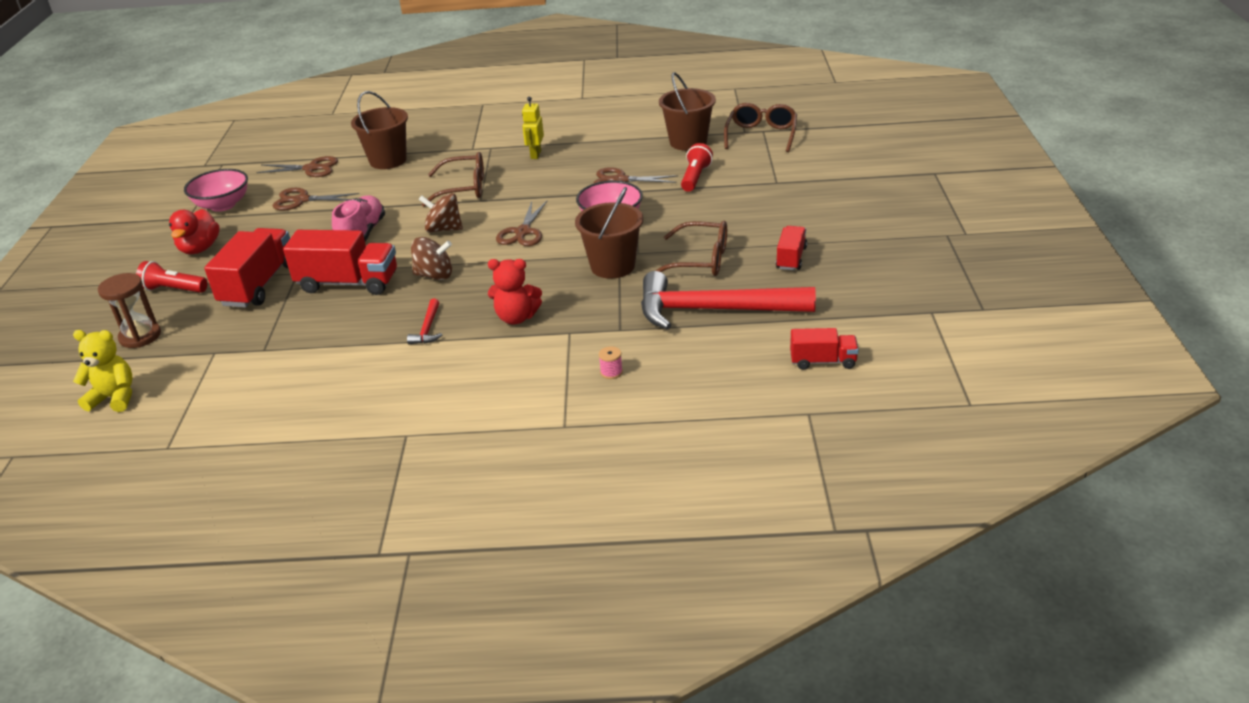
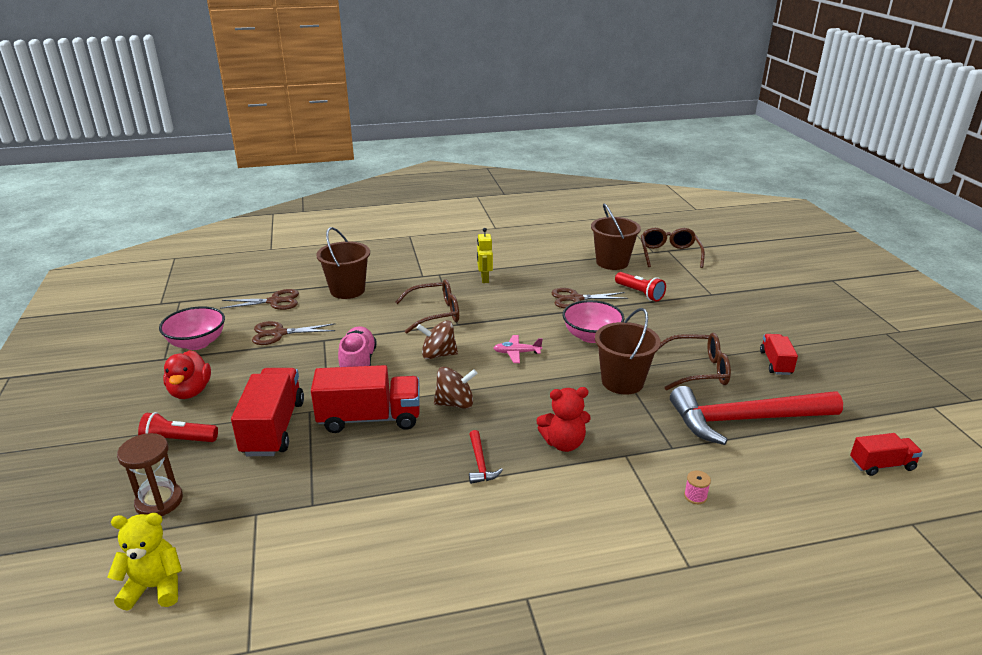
camera: 15 degrees left, 5 degrees down
brown scissors [496,201,547,246] -> pink plane [494,335,543,363]
red flashlight [681,143,713,192] -> red flashlight turned 135 degrees clockwise [615,272,666,302]

